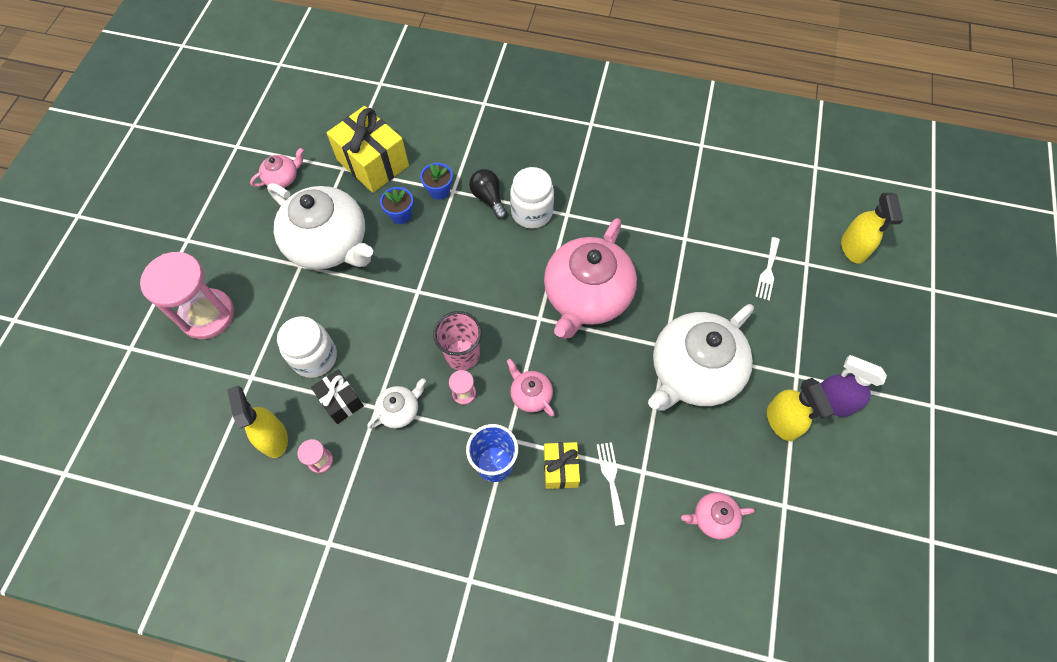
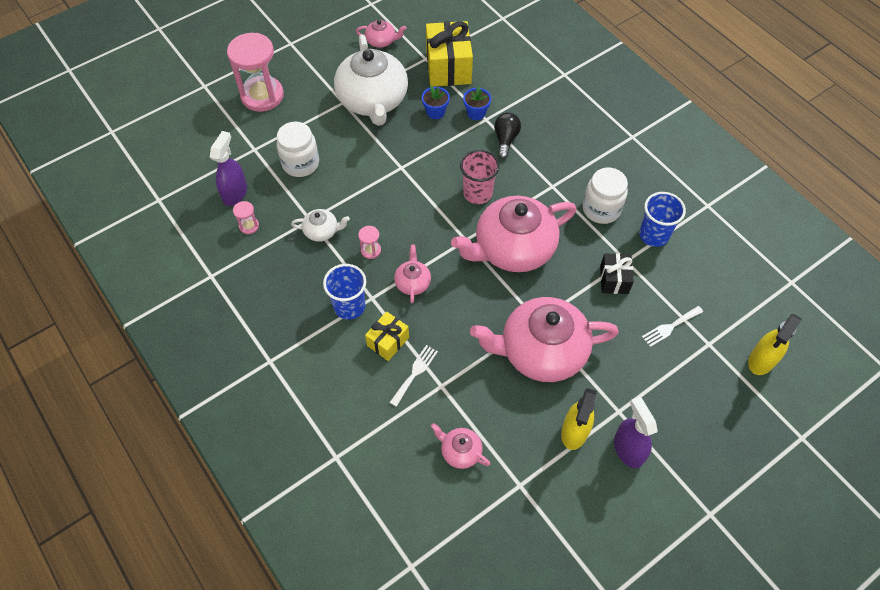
camera: 40 degrees right, 5 degrees down
yellow spray bottle [227,386,288,458] -> purple spray bottle [210,131,247,206]
black gift [311,369,364,424] -> black gift moved to [600,253,634,294]
pink cup [433,311,482,370] -> pink cup moved to [460,150,500,204]
white jar [510,167,554,229] -> white jar moved to [583,168,628,224]
white teapot [648,304,754,411] -> pink teapot [470,297,619,382]
none -> blue cup [639,192,686,247]

